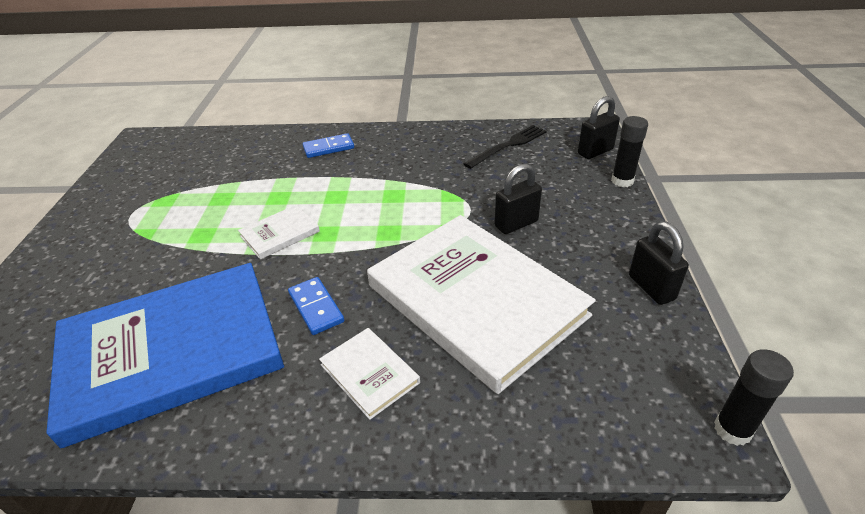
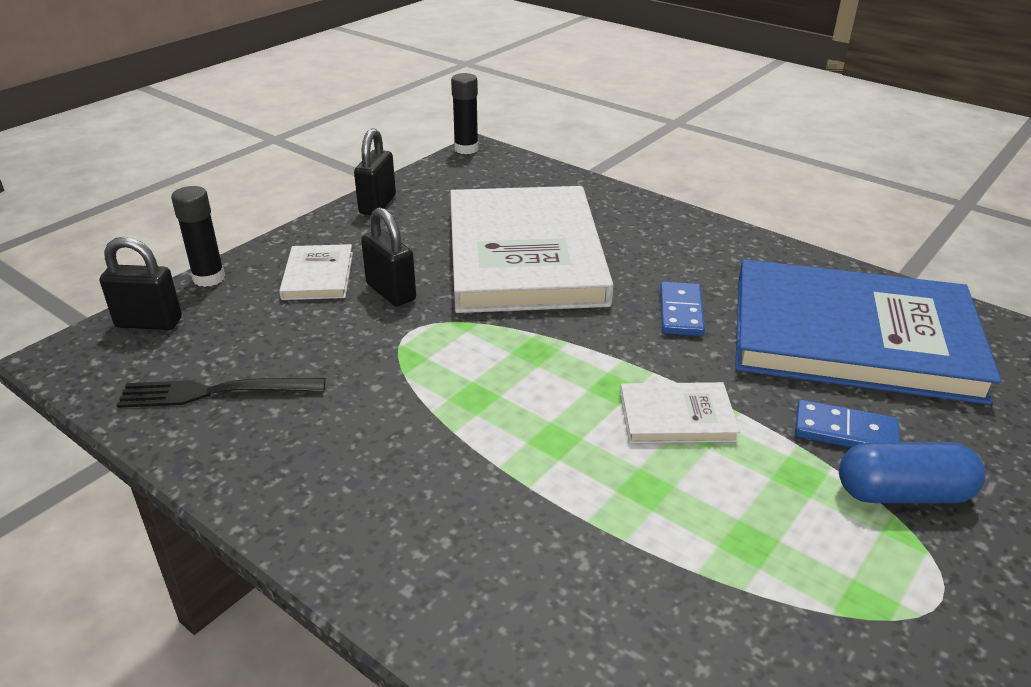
camera: 145 degrees left, 5 degrees down
blue domino [303,133,354,158] -> blue domino moved to [795,400,900,448]
white book [319,328,420,420] -> white book moved to [279,244,353,300]
black padlock [494,164,542,234] -> black padlock turned 45 degrees clockwise [361,207,416,307]
none -> blue capsule [839,442,985,503]

